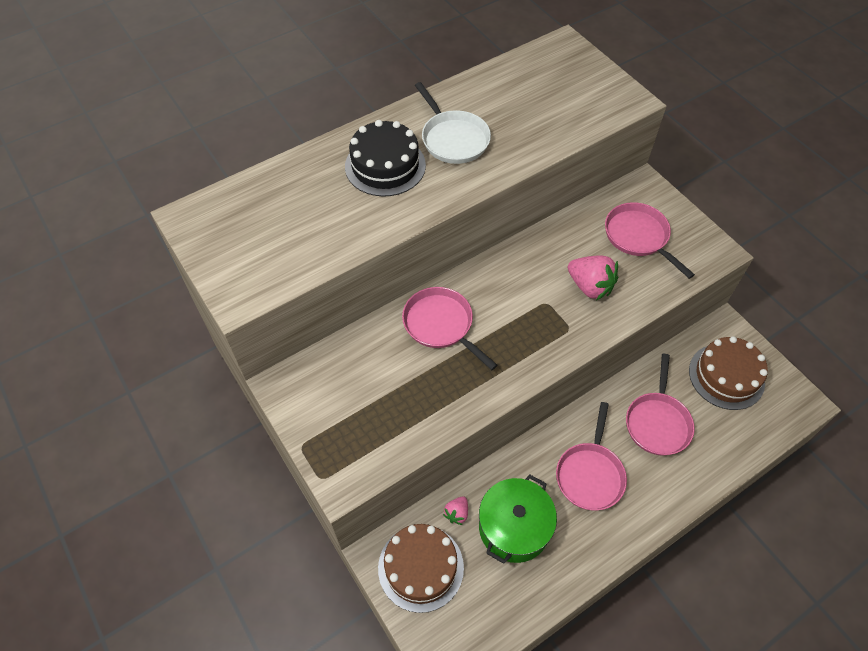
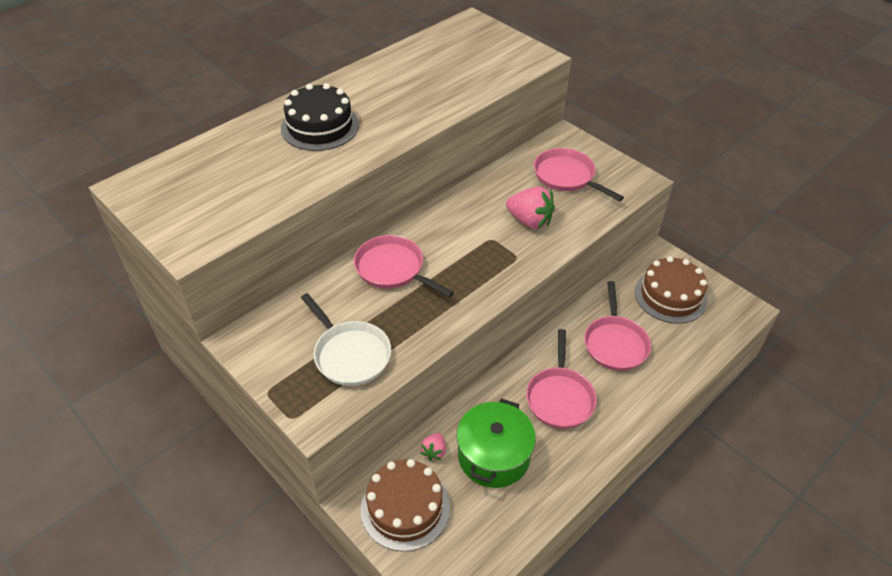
camera: 10 degrees left, 10 degrees down
white pan [415,82,491,164] -> white pan moved to [301,293,391,386]

